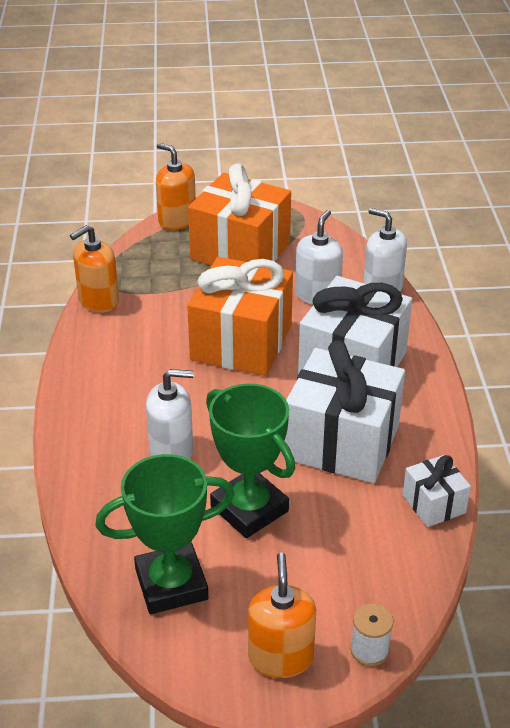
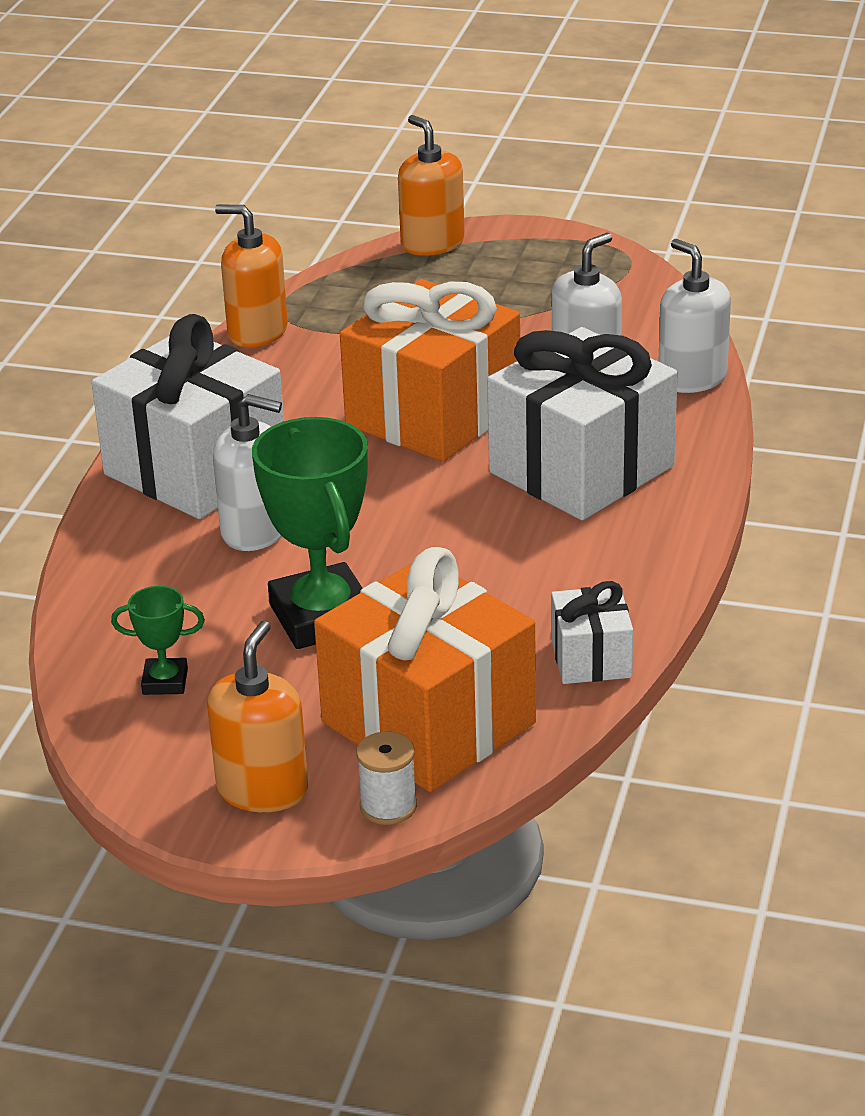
camera: 20 degrees right, 5 degrees down
orange soap dispenser [70,225,119,313] -> orange soap dispenser turned 45 degrees clockwise [215,205,288,347]
green trophy [95,454,235,614] -> green trophy [111,586,205,695], size x0.48
orange gift [188,163,291,266] -> orange gift moved to [314,547,536,792]
white gift [284,340,405,483] -> white gift moved to [91,314,284,519]

